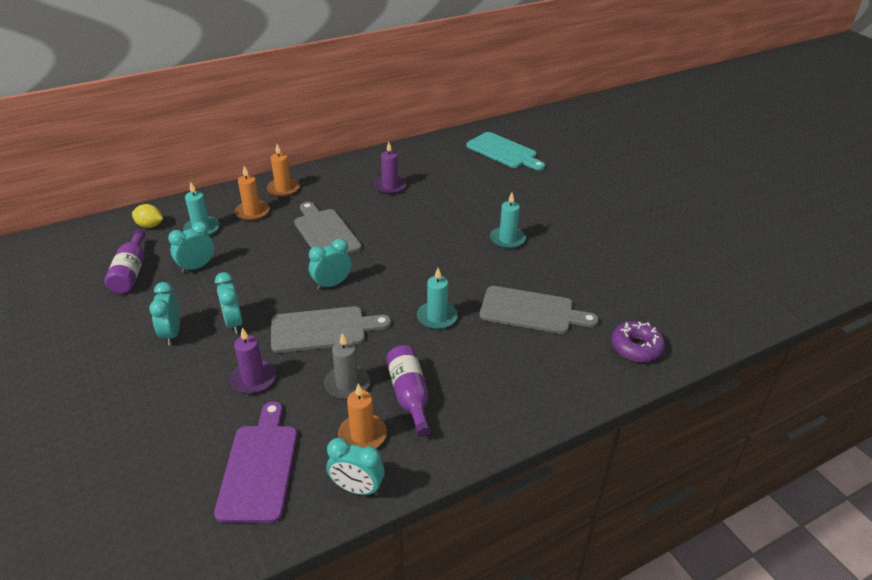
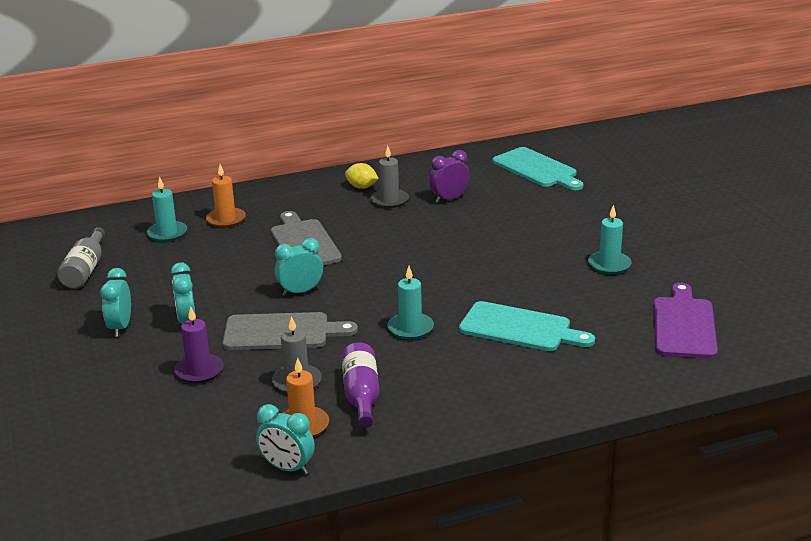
camera: 10 degrees right, 10 degrees down
purple bottle [104,229,145,294] -> grey bottle [57,227,105,289]
yellow lemon [132,204,163,228] -> yellow lemon moved to [345,163,379,189]
turquoise clock [168,221,214,273] -> none
purple cutting board [214,401,297,523] -> purple cutting board moved to [654,283,718,359]
orange candle [267,144,300,197] -> none
purple candle [374,142,406,194] -> grey candle [370,146,409,208]
grey cutting board [480,286,599,334] -> turquoise cutting board [459,301,595,351]
turquoise candle [490,193,526,249] -> turquoise candle moved to [588,205,632,274]
purple donut [611,321,665,362] -> none
none -> purple clock [429,150,470,203]

